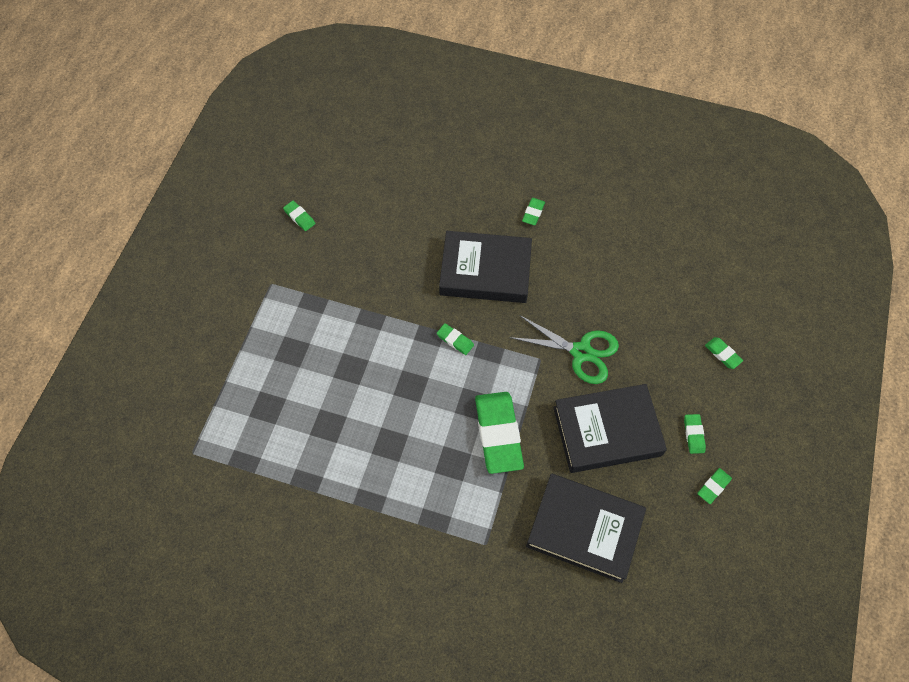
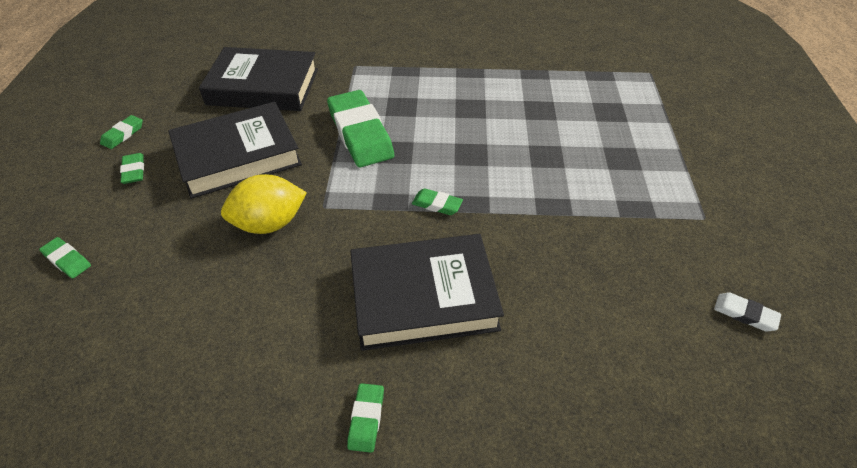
camera: 165 degrees right, 15 degrees down
green eraser [283,201,315,231] -> white eraser [714,292,781,332]
green scissors [509,315,619,384] -> yellow lemon [221,174,307,234]

